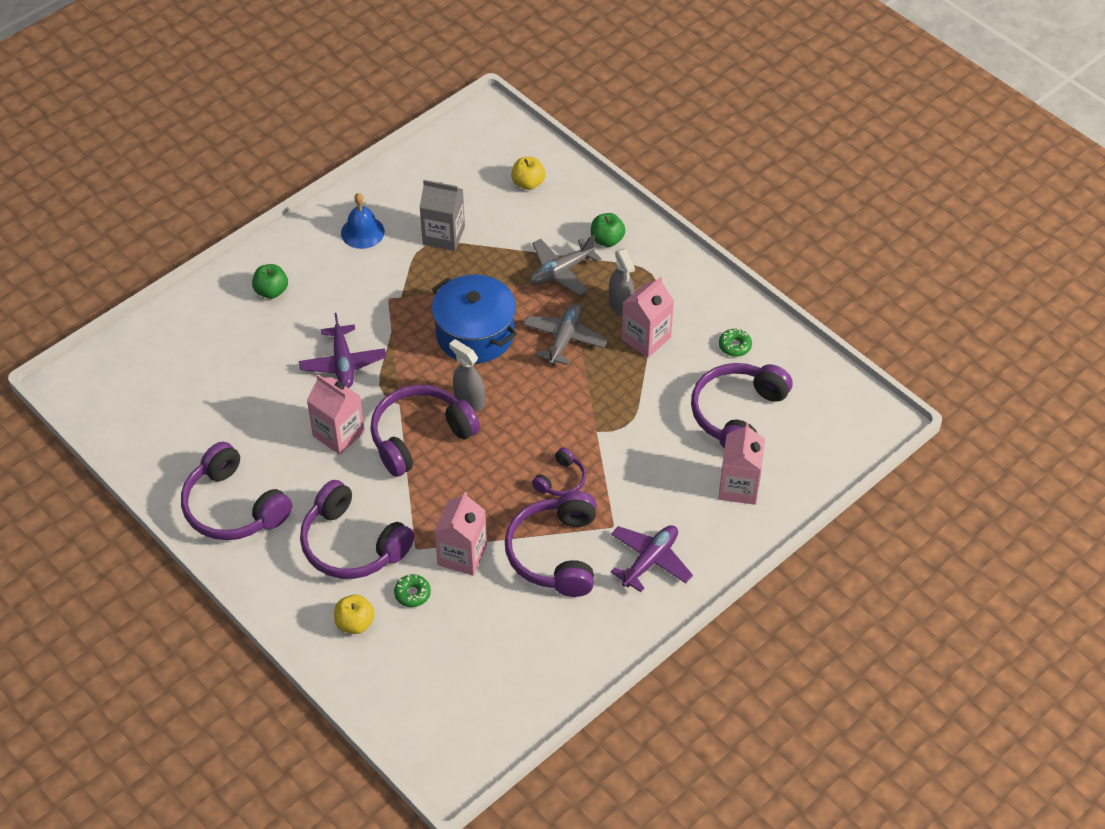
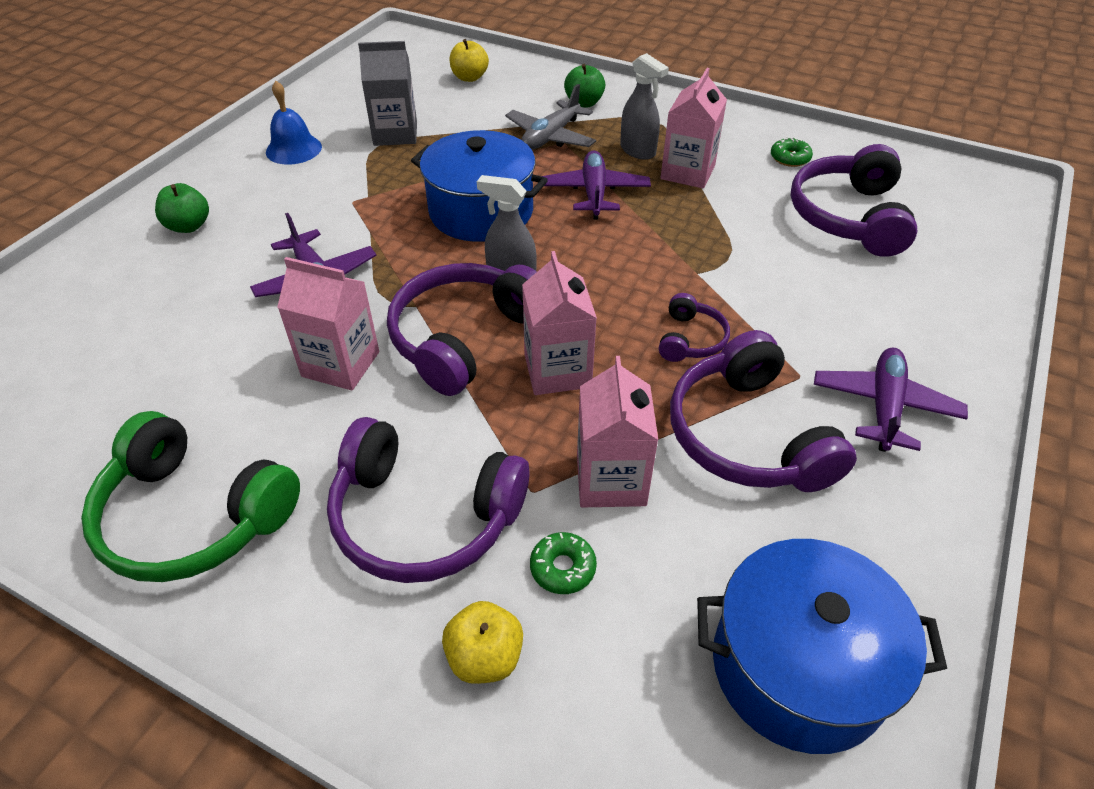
camera: 20 degrees left, 5 degrees down
purple headphones [181,442,292,540] -> green headphones [81,411,300,582]
grey plane [523,303,608,365] -> purple plane [542,151,651,220]
pink carton [718,423,765,505] -> pink carton moved to [522,251,597,395]
none -> blue pot [697,539,947,754]

